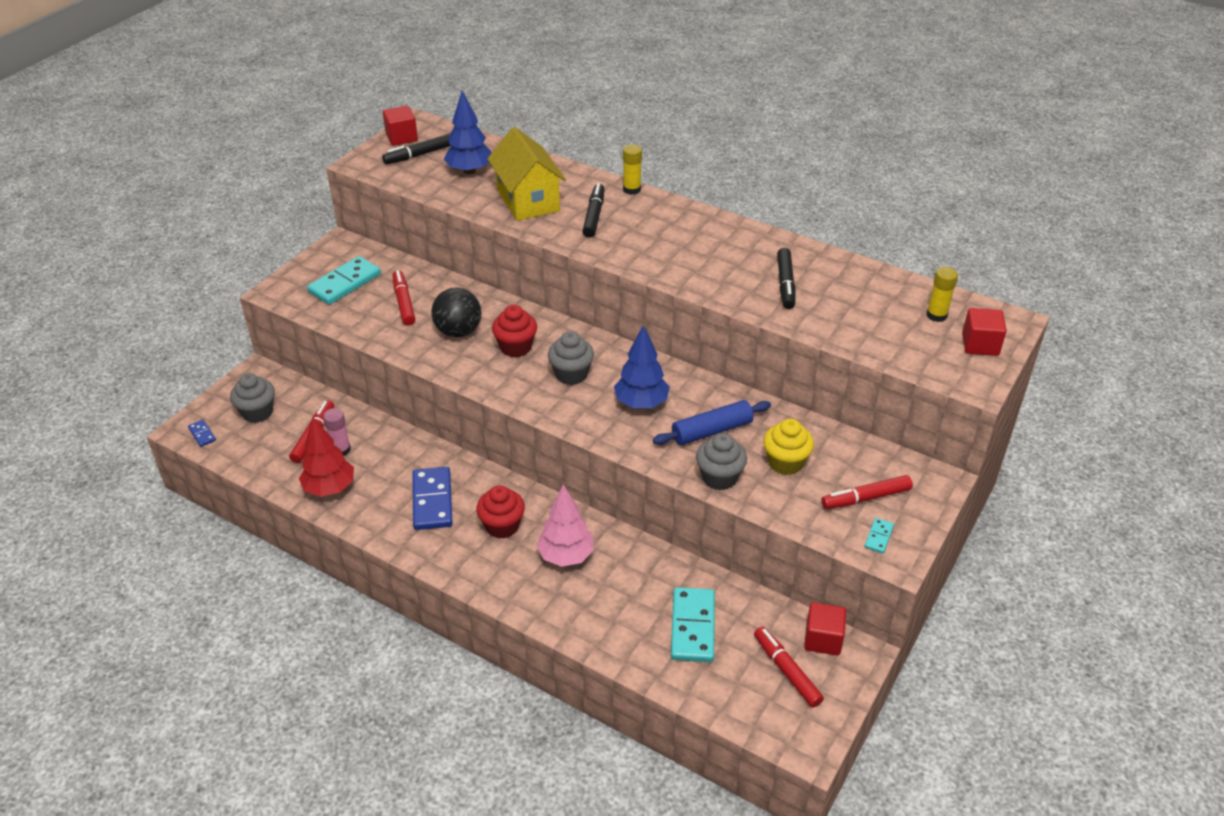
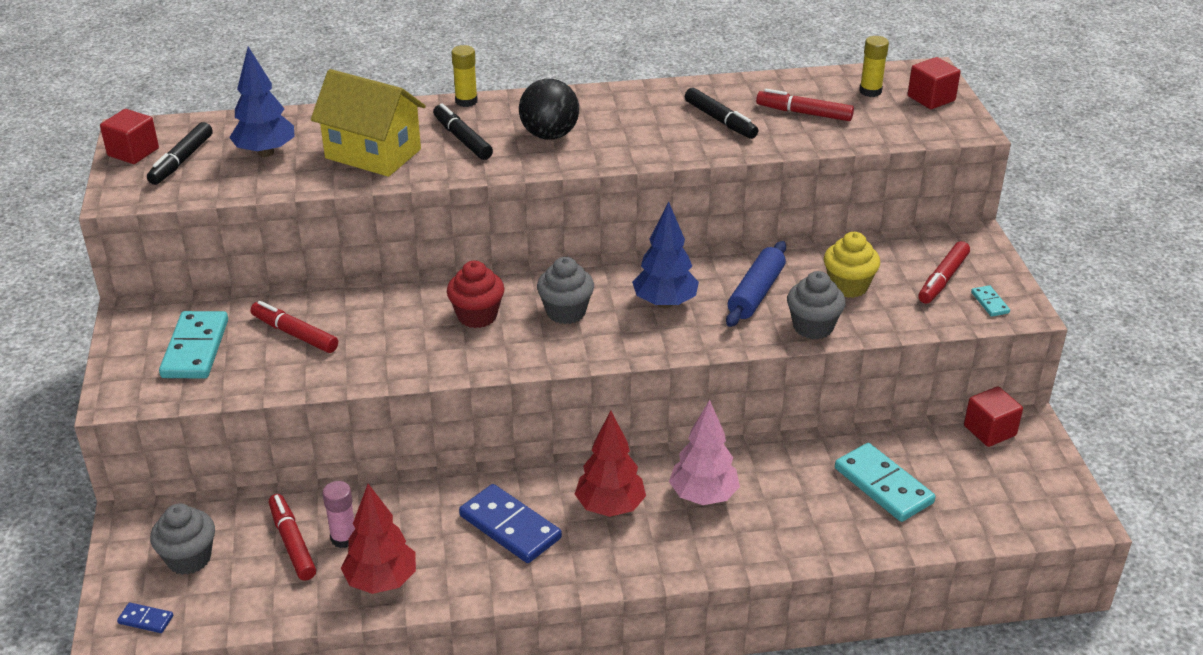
camera: 40 degrees left, 5 degrees down
black ball [431,288,482,338] -> black ball moved to [519,79,579,140]
red cupcake [476,485,525,539] -> red tree [575,411,646,517]
red marker [754,627,824,707] -> red marker moved to [756,89,854,121]

